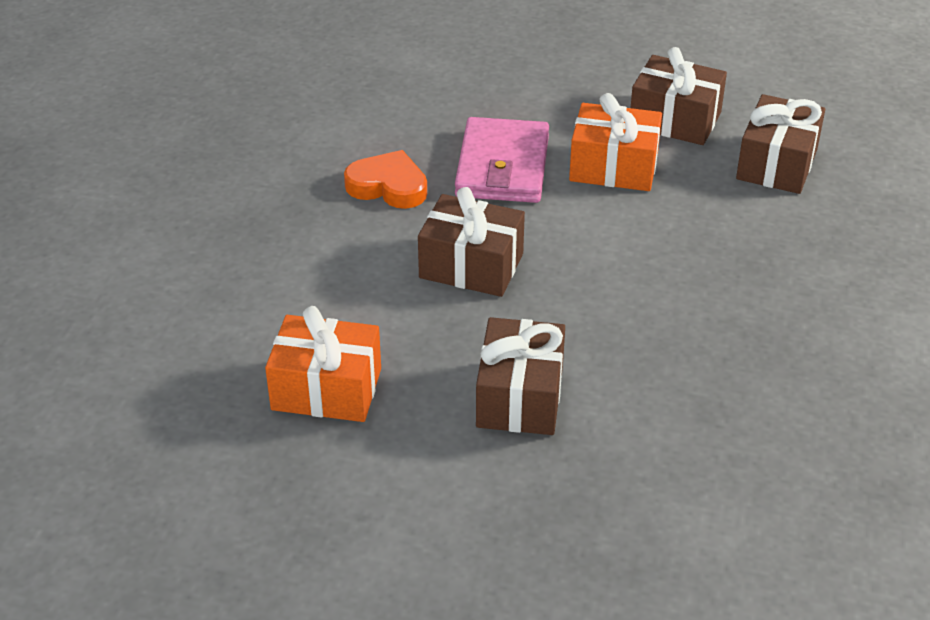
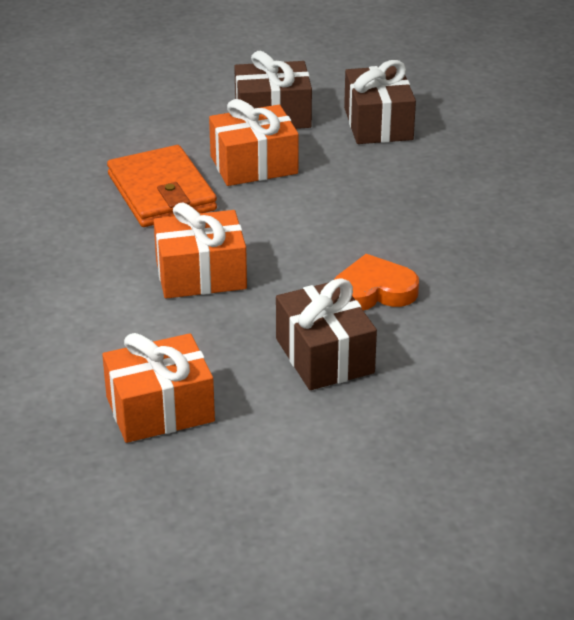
camera: 30 degrees left, 5 degrees down
orange heart [344,150,427,209] -> orange heart moved to [334,254,419,310]
brown gift [418,187,525,297] -> orange gift [154,202,247,299]
pink wallet [455,117,549,203] -> orange wallet [107,145,217,227]

